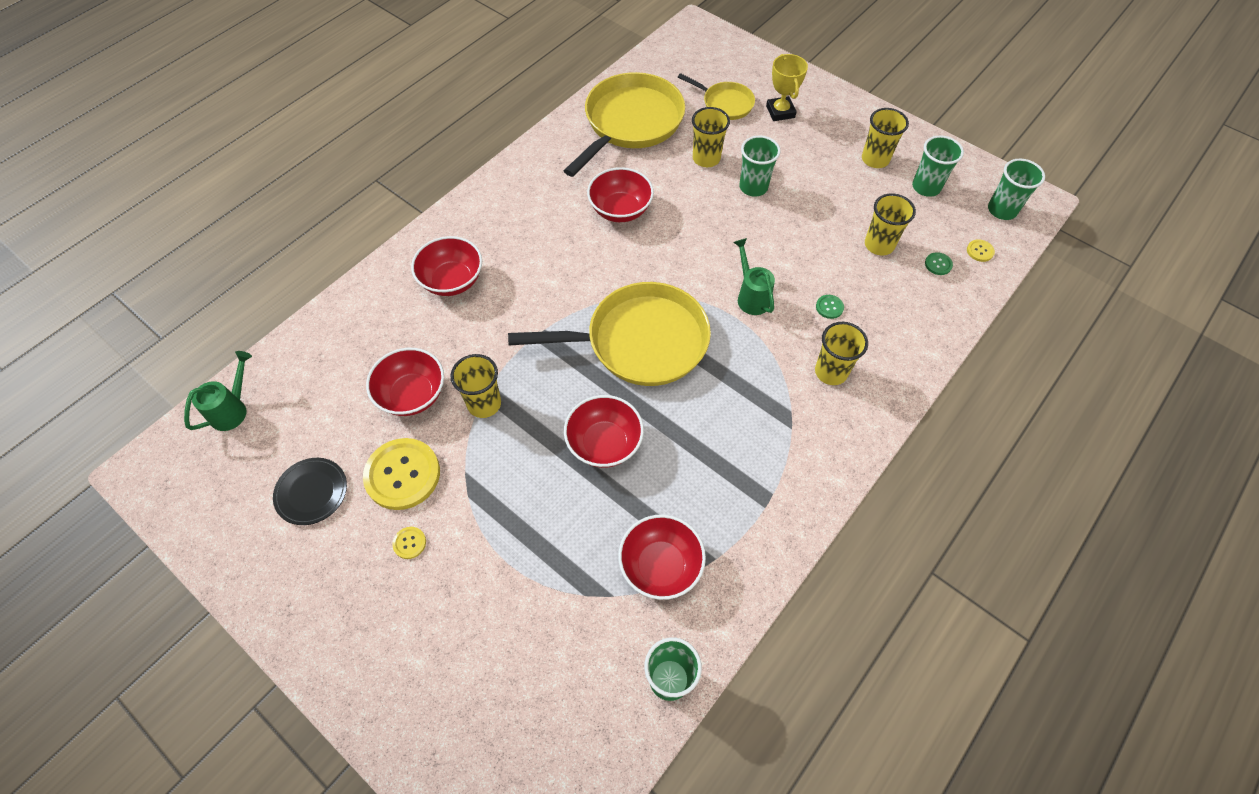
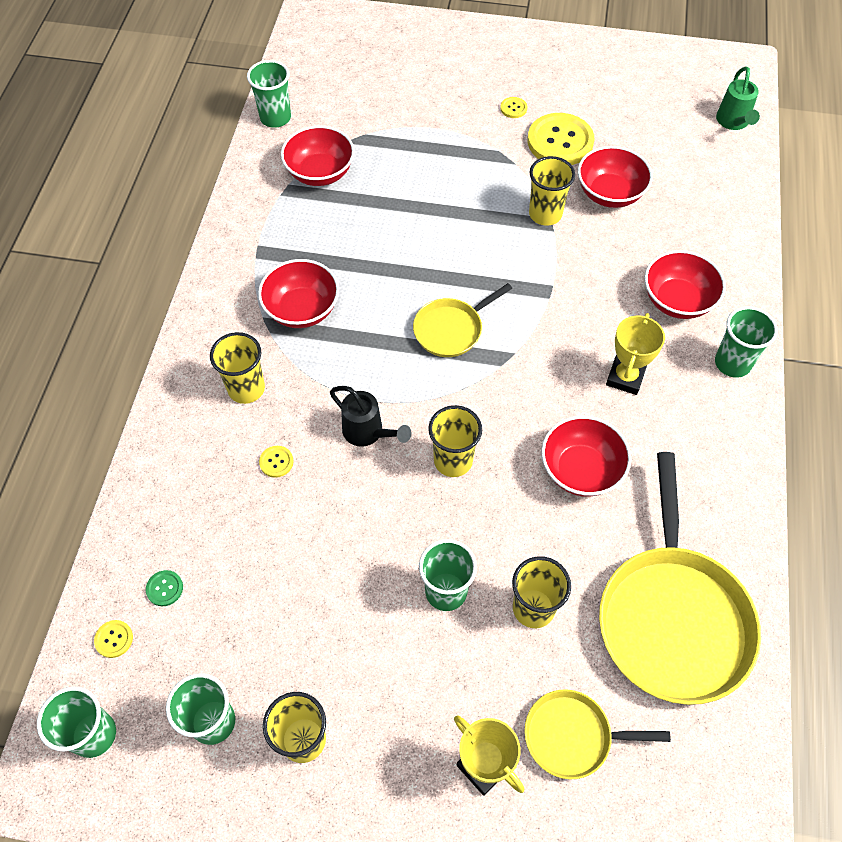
camera: 150 degrees right, 0 degrees up
black plate [273,458,347,525] -> none
yellow pan [508,282,711,386] -> yellow pan [413,283,512,357], size x0.52
red bowl [564,395,644,468] -> red bowl moved to [258,259,339,328]
green watering can [734,238,775,315] -> black watering can [330,386,411,447]
green button [816,295,844,319] -> yellow button [259,446,293,478]
yellow cup [865,193,916,256] -> yellow cup moved to [428,405,482,477]
none -> yellow trophy [606,313,665,395]
none -> green cup [715,306,778,378]

